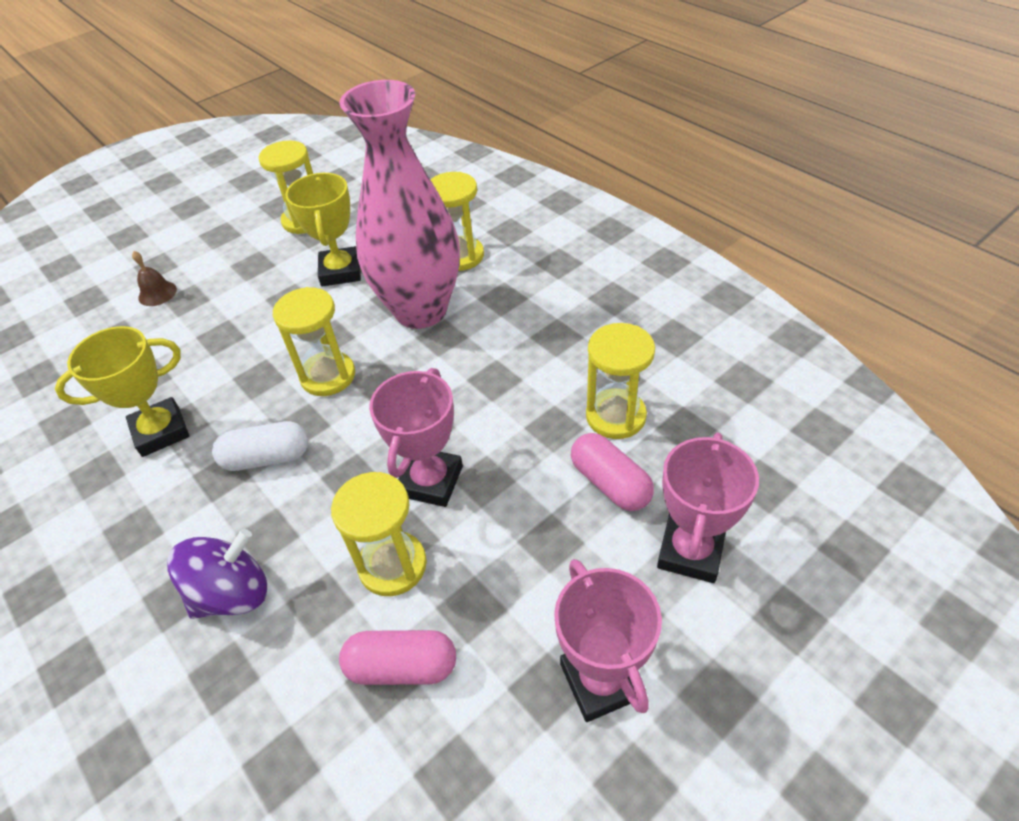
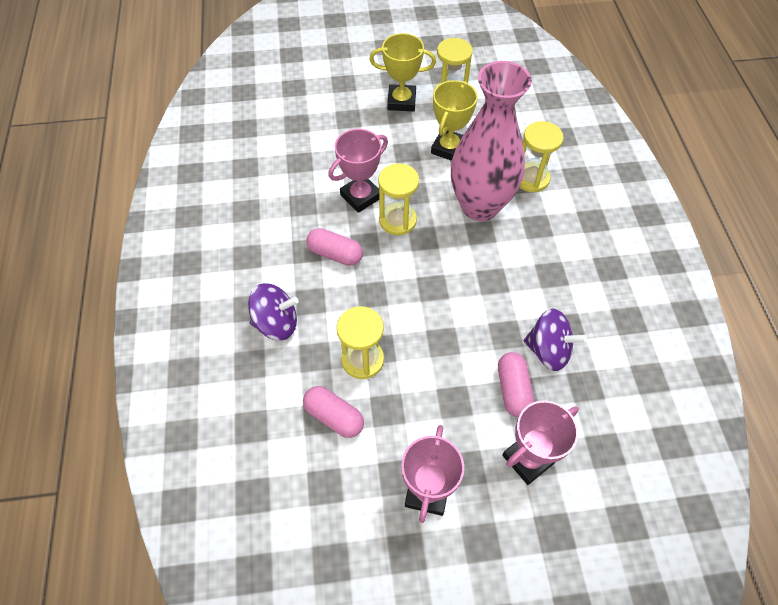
camera: 30 degrees right, 10 degrees up
yellow trophy [55,326,189,457] -> yellow trophy moved to [369,33,436,111]
brown bell [132,251,177,306] -> none
white capsule [212,421,308,471] -> pink capsule [306,228,363,266]
pink trophy [369,368,463,507] -> pink trophy moved to [328,129,388,213]
yellow hourglass [586,323,655,439] -> purple spinning top [524,308,587,371]

